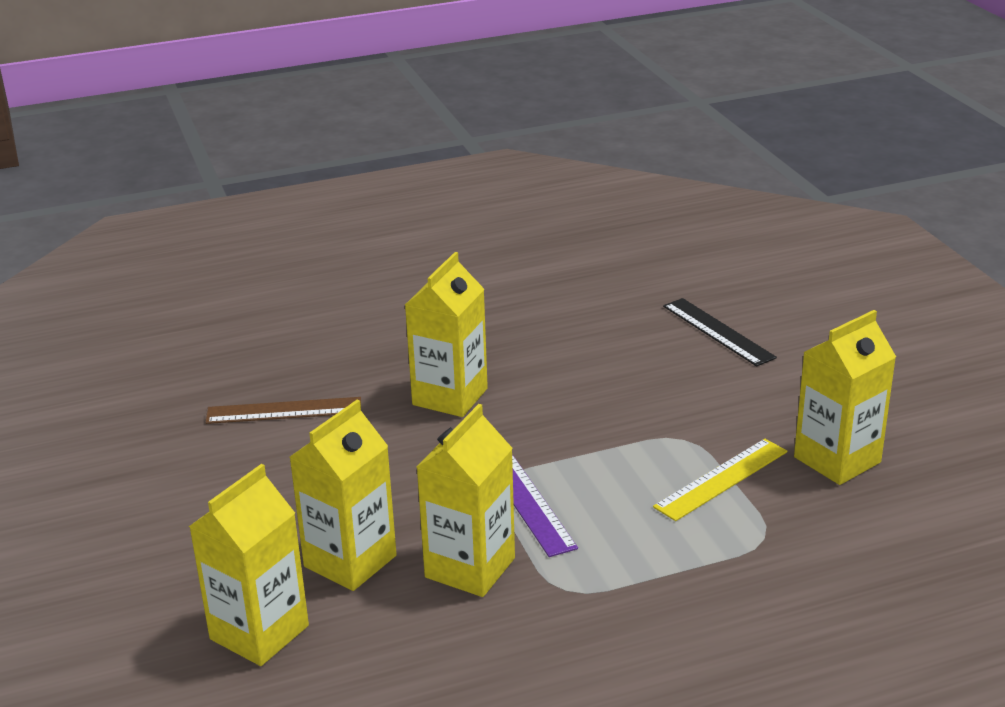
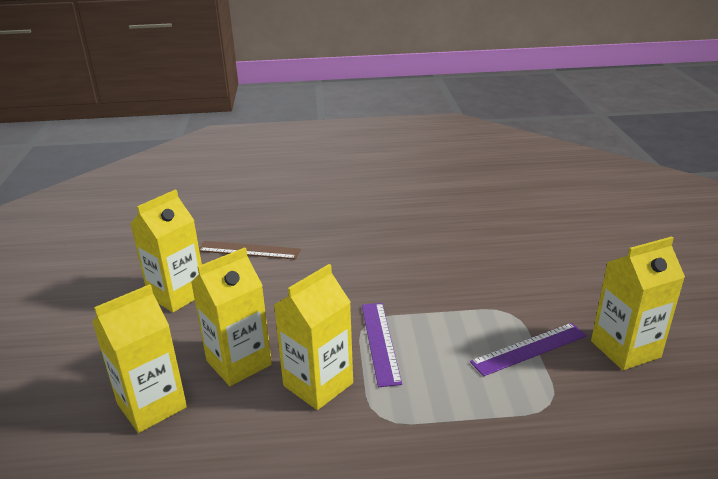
camera: 15 degrees right, 0 degrees up
yellow carton [405,252,488,417] -> yellow carton moved to [131,189,202,312]
yellow ruler [653,439,787,521] -> purple ruler [470,323,587,376]
black ruler [663,298,777,366] -> none

